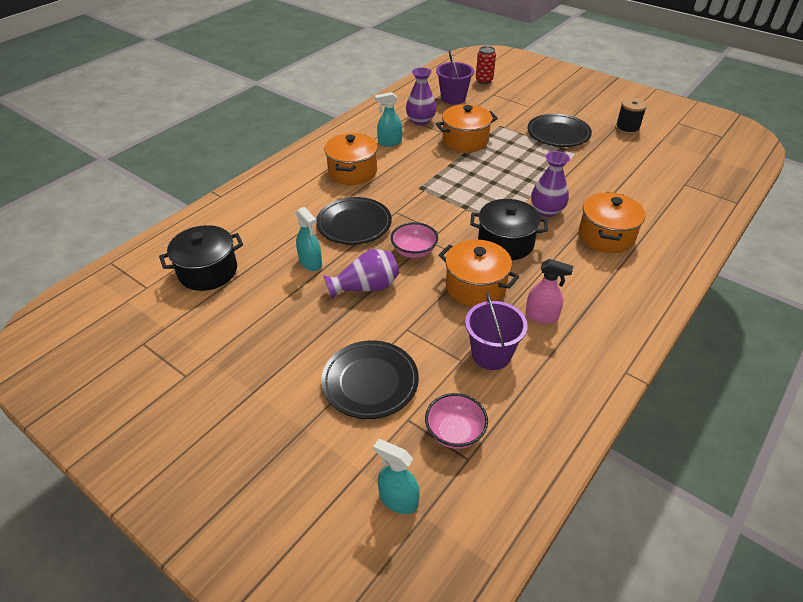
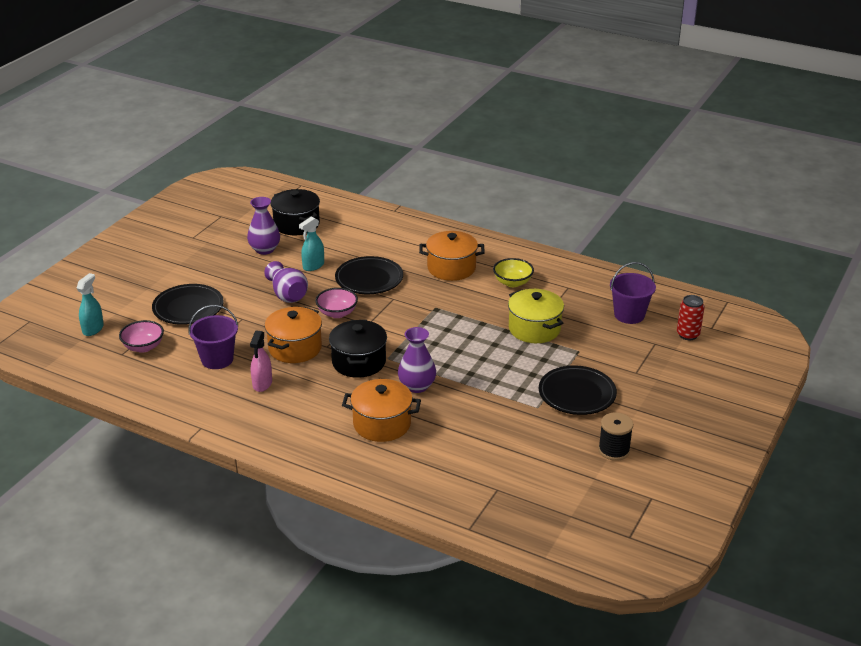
camera: 80 degrees right, 10 degrees down
turquoise spray bottle [375,92,402,147] -> yellow bowl [493,258,534,287]
purple vase [406,67,436,125] -> purple vase moved to [247,197,280,255]
orange pot [436,104,498,153] -> yellow pot [508,289,564,343]

